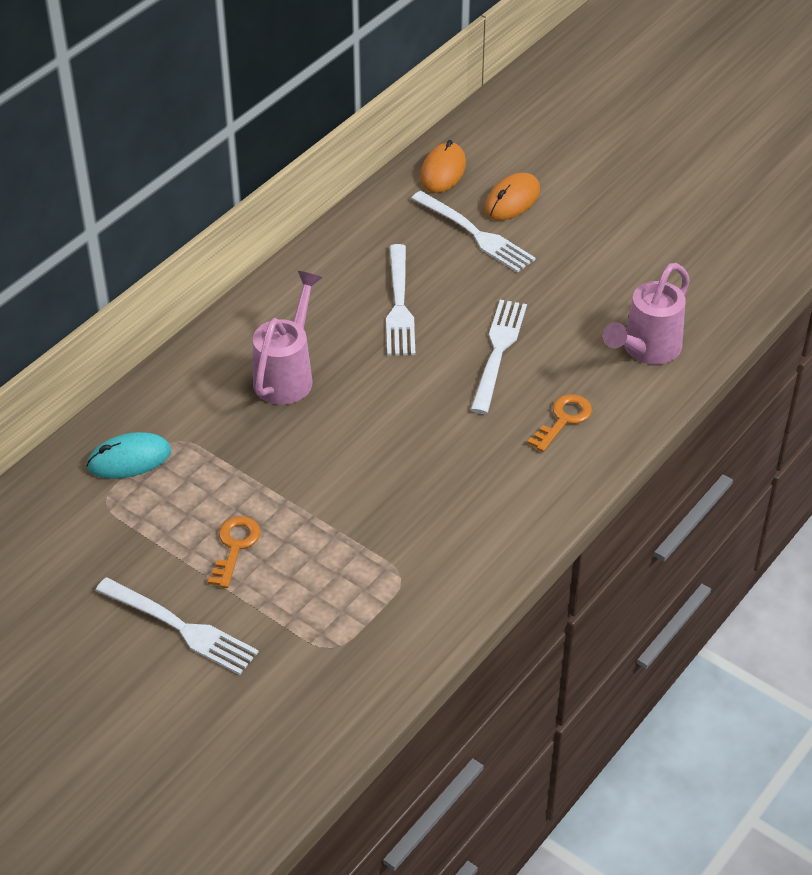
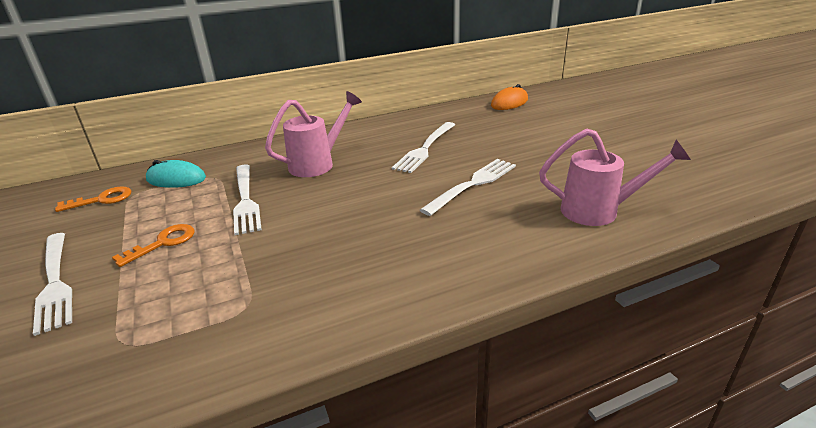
camera: 30 degrees right, 15 degrees down
white fork [411,191,536,273] -> white fork moved to [233,164,262,235]
orange mouse [485,173,540,220] -> none
orange key [527,394,592,452] -> orange key moved to [55,186,131,212]
pink watering can [603,263,690,365] -> pink watering can turned 150 degrees counterclockwise [539,128,691,226]

